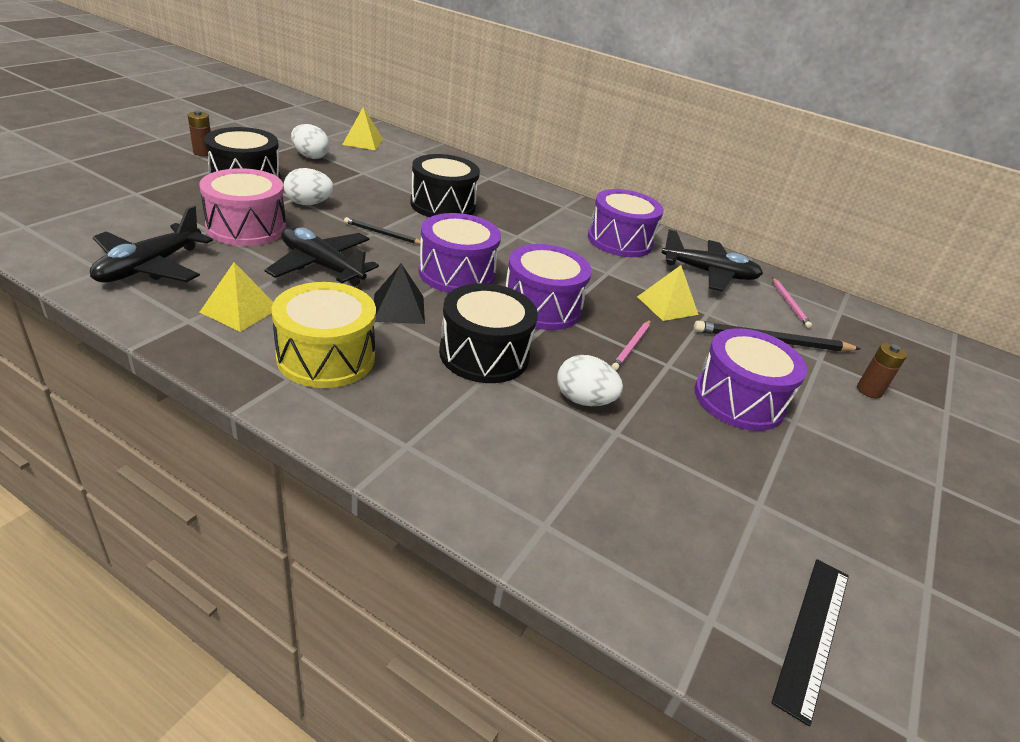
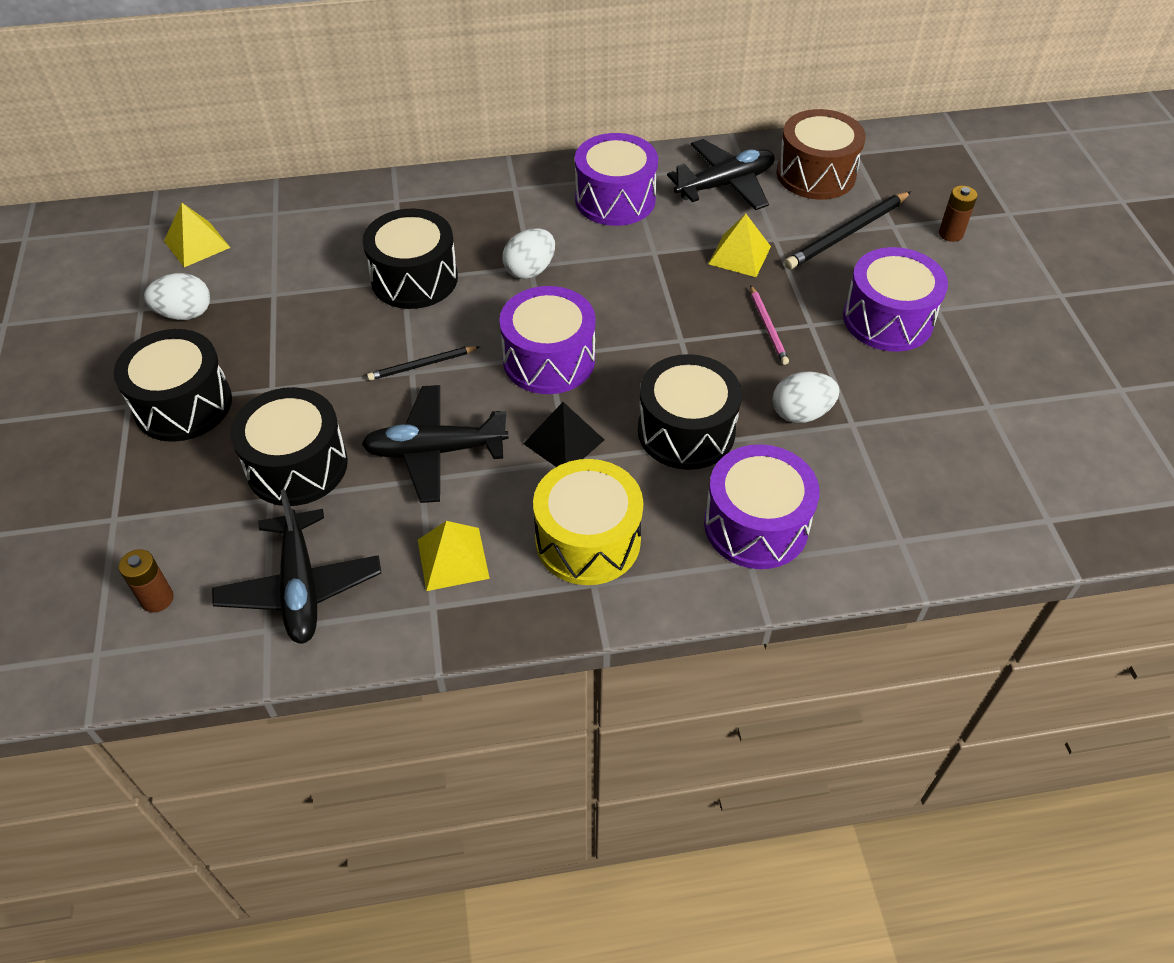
camera: 35 degrees left, 15 degrees up
brown battery [188,110,211,156] -> brown battery moved to [118,549,174,613]
pink drum [199,168,286,246] -> black drum [230,387,348,506]
white egg [284,168,334,205] -> white egg moved to [503,228,555,279]
purple drum [506,244,592,330] -> purple drum moved to [704,444,820,569]
black ruler [771,559,849,727] -> none
pink pencil [772,277,812,328] -> brown drum [776,109,866,200]

